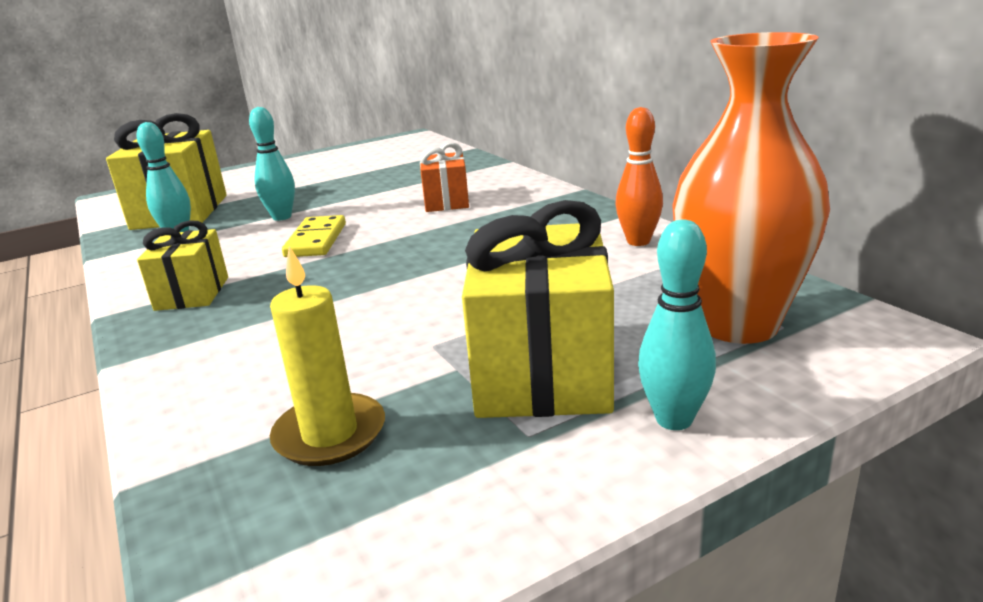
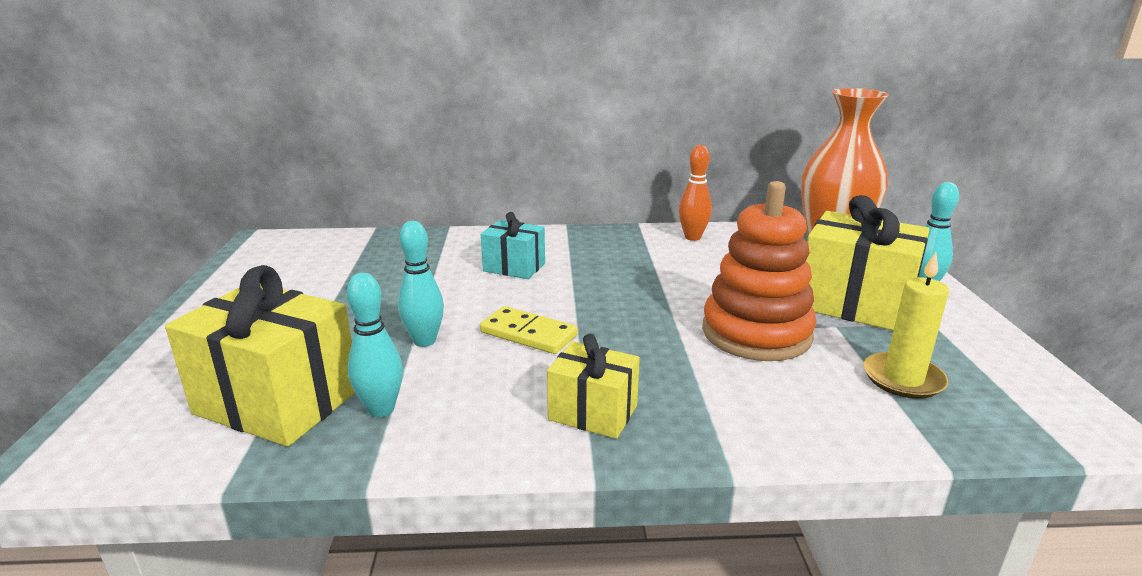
camera: 65 degrees left, 0 degrees up
orange gift [420,143,469,212] -> turquoise gift [481,212,545,279]
none -> orange stacking toy [702,181,816,361]

